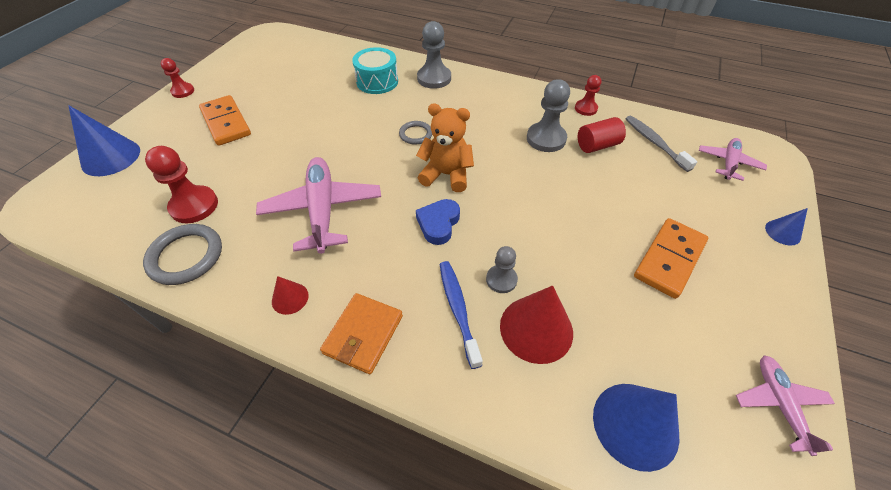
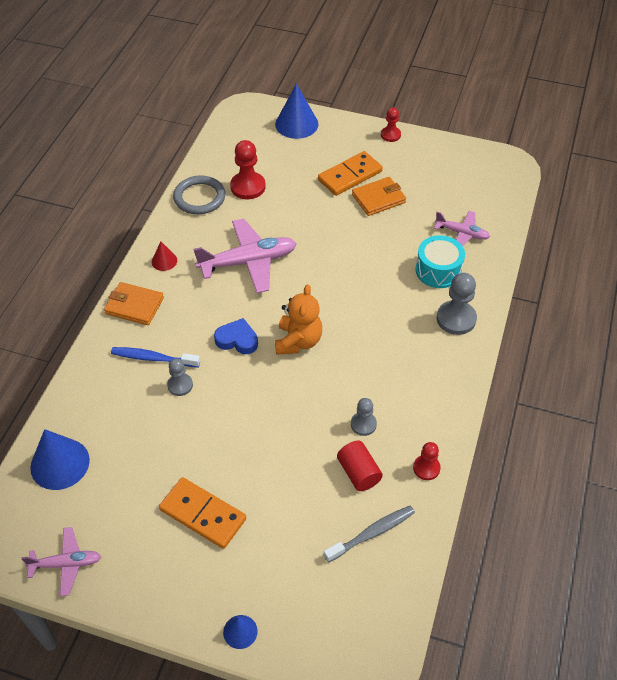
camera: 85 degrees right, 0 degrees up
grey ring [399,121,432,144] -> none
blue toothbrush [440,261,483,369] -> blue toothbrush turned 150 degrees counterclockwise [111,347,200,368]
red cone [500,285,573,364] -> none
grey pawn [527,79,570,152] -> grey pawn [351,398,377,436], size x0.61
pink plane [699,138,767,181] -> pink plane moved to [434,211,490,246]
none -> orange wallet [352,177,406,216]

